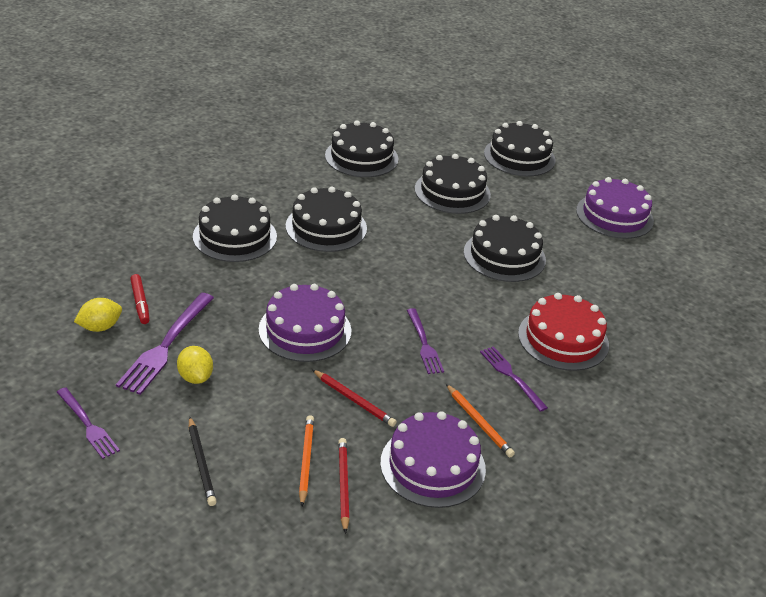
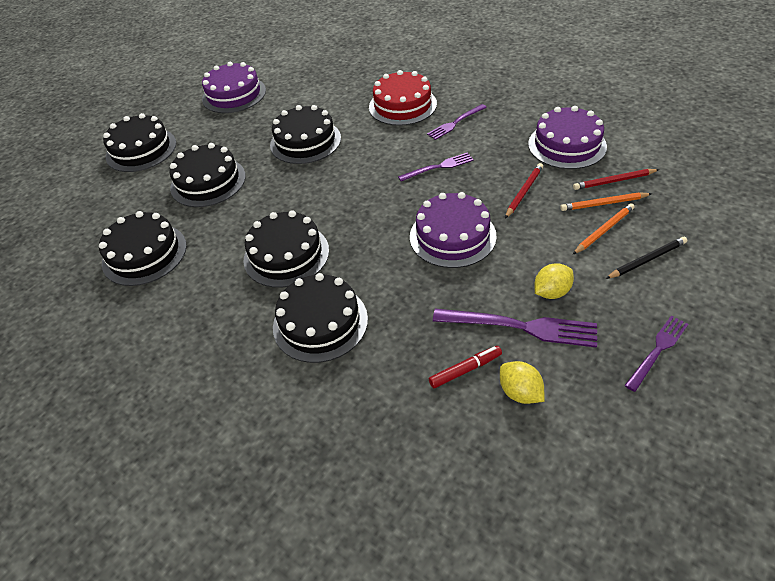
camera: 90 degrees left, 10 degrees up
orange pencil [446,384,515,457] -> orange pencil moved to [573,203,635,254]

